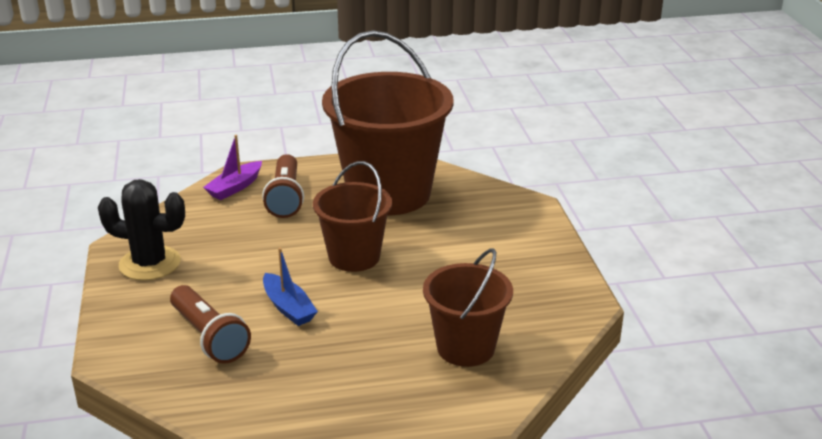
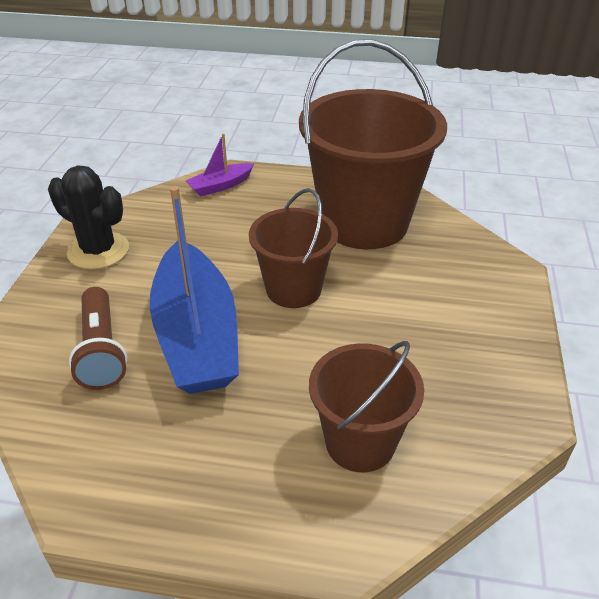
camera: 20 degrees right, 10 degrees up
brown flashlight [262,154,304,218] -> none
blue boat [263,248,318,326] -> blue boat [150,186,239,394], size x2.20

